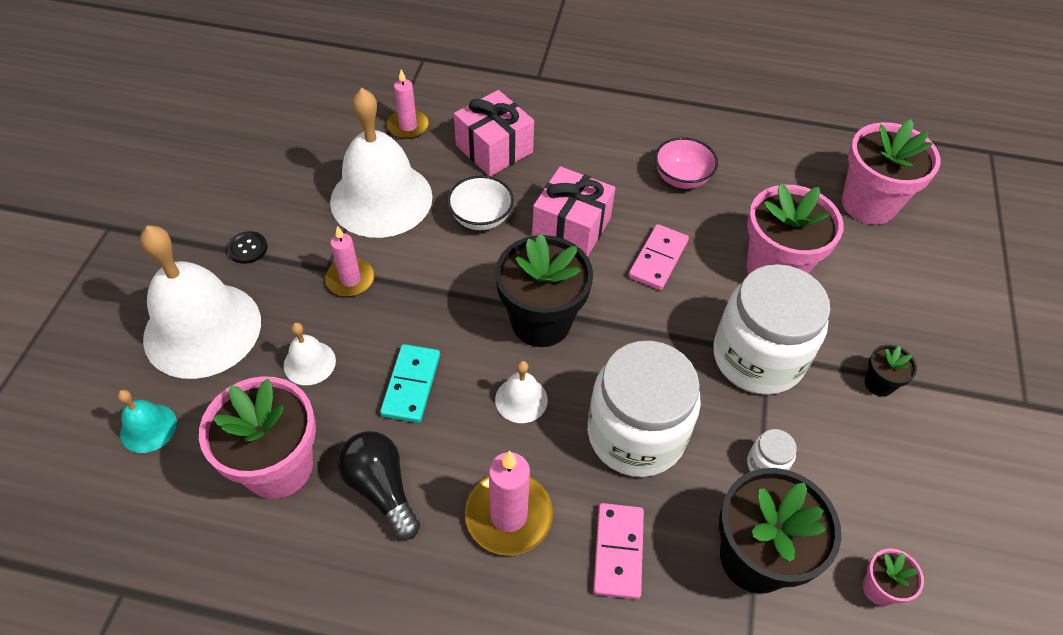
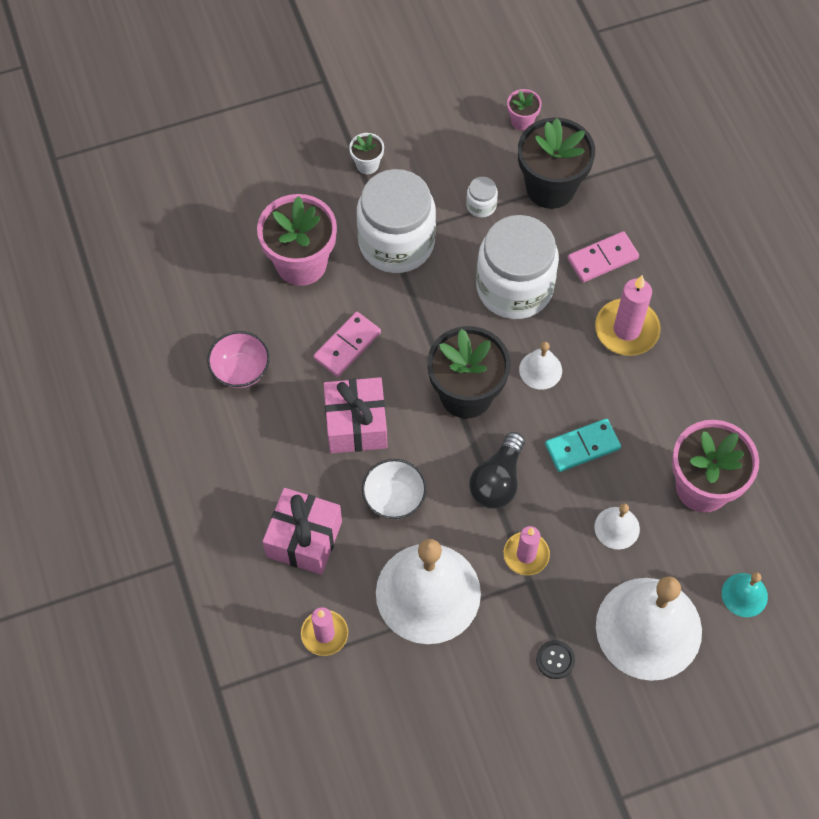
camera: 120 degrees left, 10 degrees up
black light bulb [338,431,420,540] -> black light bulb moved to [469,432,525,509]
pink domino [628,224,689,290] -> pink domino turned 45 degrees counterclockwise [313,312,381,377]
pink flower pot [842,119,941,225] -> none
black flower pot [865,345,917,397] -> white flower pot [349,133,384,174]

